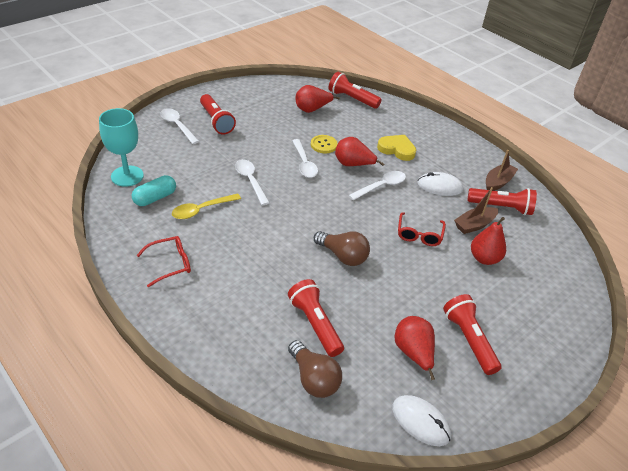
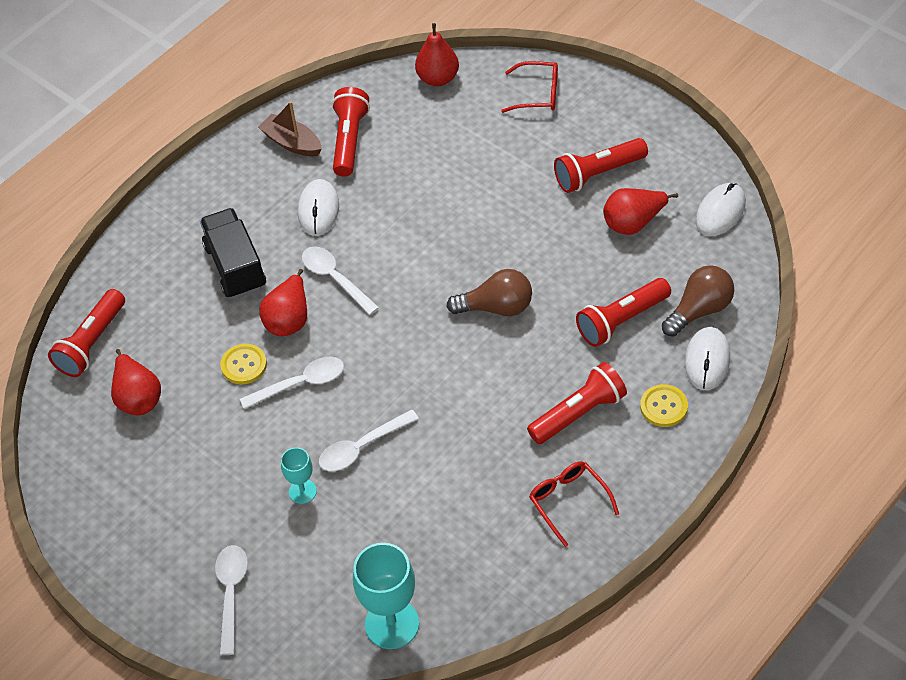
camera: 90 degrees left, 10 degrees up
turquoise capsule [132,175,176,206] -> none
white spoon [160,108,199,144] -> white spoon turned 135 degrees clockwise [215,545,248,655]
yellow spoon [172,193,241,219] -> none
red flashlight [200,94,236,135] -> red flashlight moved to [527,362,627,444]
brown light bulb [314,231,370,266] -> brown light bulb turned 60 degrees clockwise [446,269,532,316]
yellow heart [377,135,416,161] -> black truck [200,208,266,299]
red glasses [398,212,446,246] -> red glasses moved to [501,61,558,113]
brown boat [454,187,498,234] -> none
red pear [471,217,506,265] -> red pear moved to [415,23,459,86]
none -> turquoise goblet [281,447,317,504]
none -> yellow button [640,384,688,427]
none -> white mouse [685,327,730,390]

